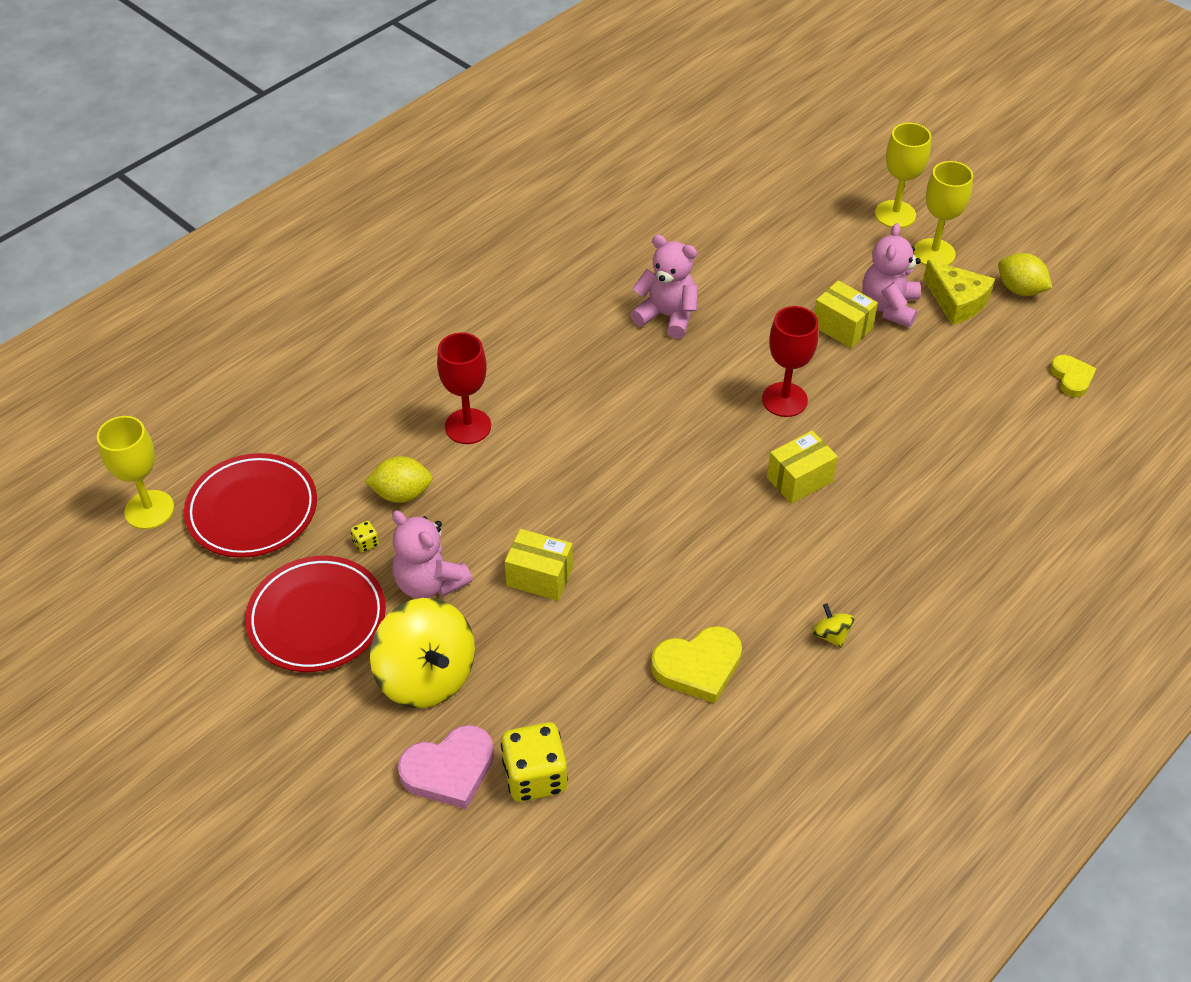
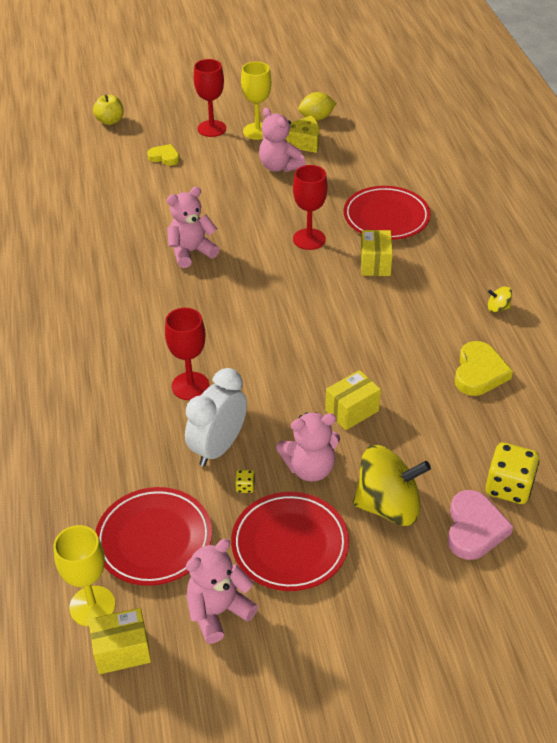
camera: 55 degrees left, 5 degrees down
yellow lemon [365,456,433,503] -> white clock [185,368,247,466]
yellow box [814,280,878,348] -> yellow box moved to [89,608,151,674]
yellow goblet [875,123,931,228] -> red goblet [194,59,226,137]
yellow heart [1050,355,1097,397] -> yellow heart moved to [147,144,180,166]
none -> yellow apple [93,95,124,125]
none -> pink teddy bear [186,539,258,644]
none -> red plate [344,186,431,240]

